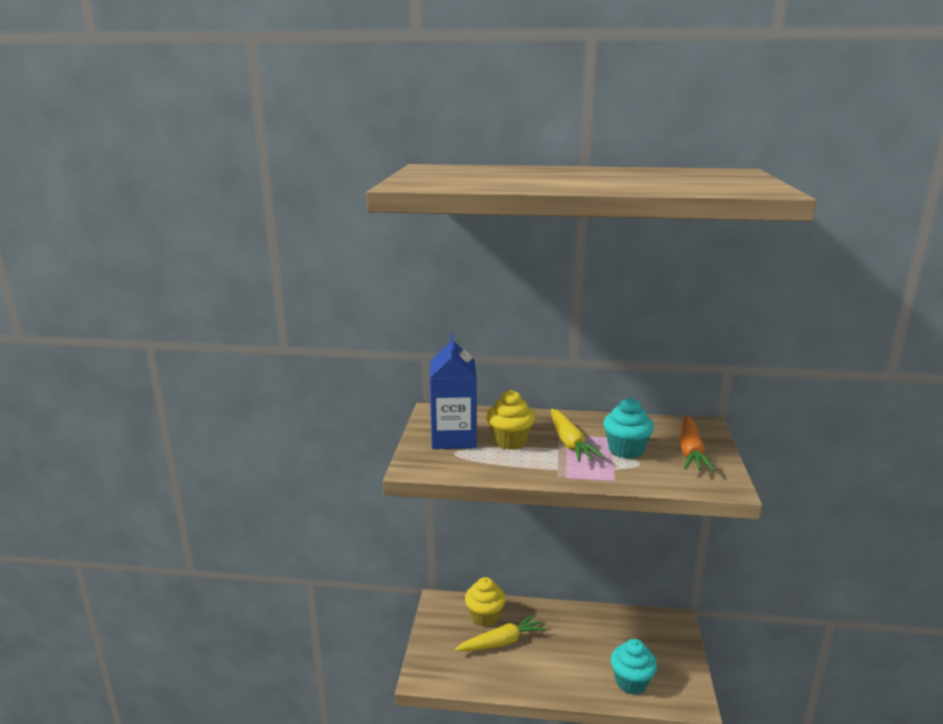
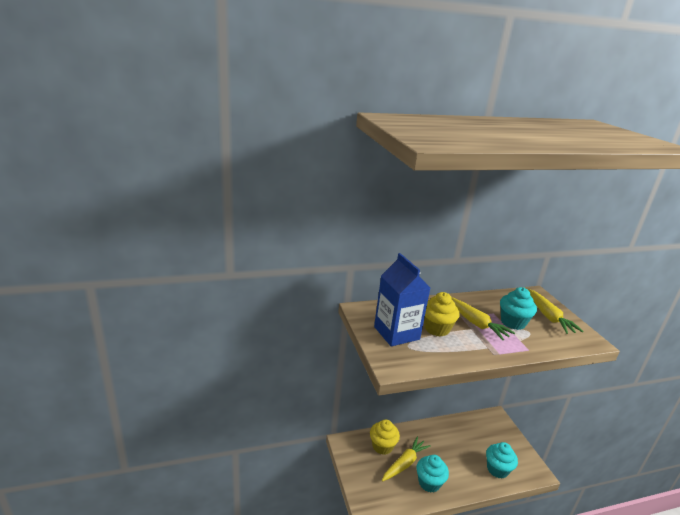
camera: 25 degrees left, 5 degrees up
orange carrot [679,416,715,472] -> yellow carrot [528,289,584,334]
none -> turquoise cupcake [417,455,449,493]

